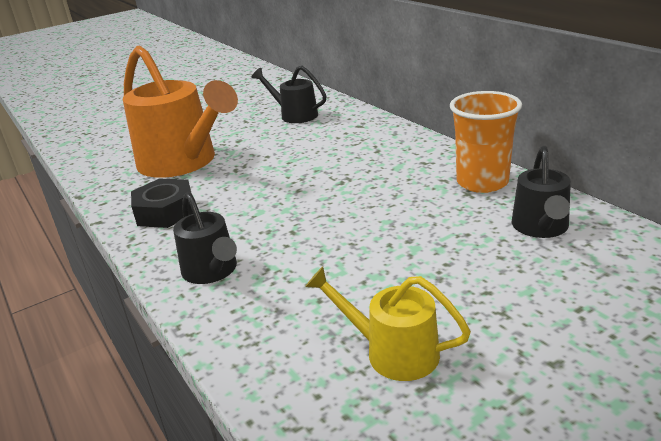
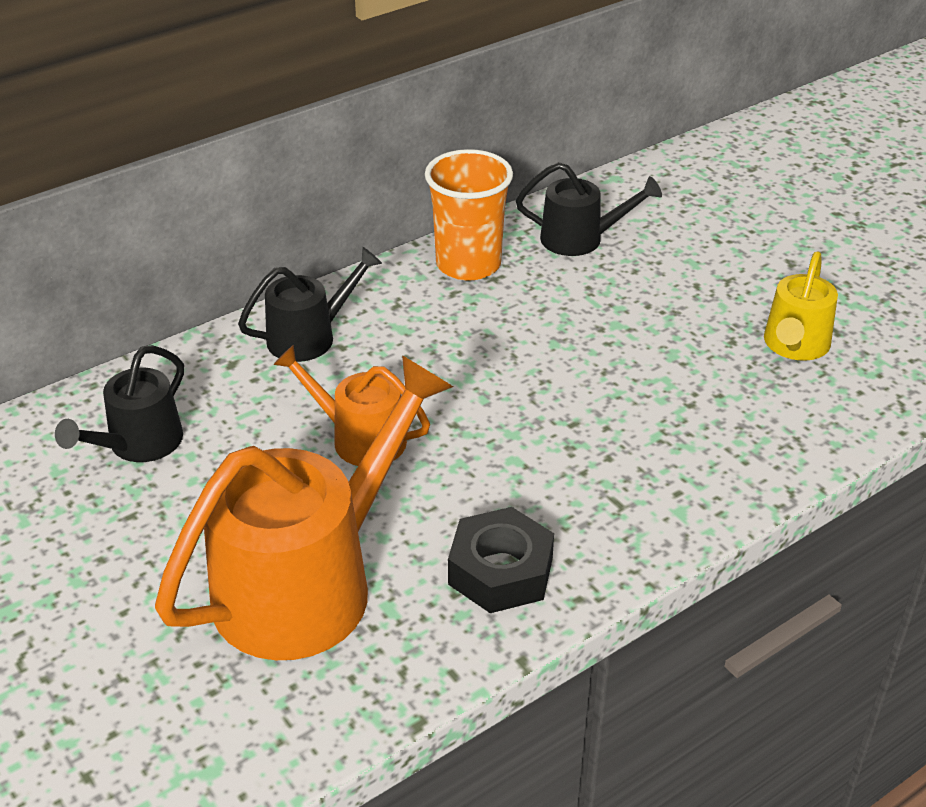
camera: 95 degrees left, 10 degrees up
black watering can [173,192,237,284] -> black watering can moved to [238,246,382,362]
none -> orange watering can [273,345,430,466]

